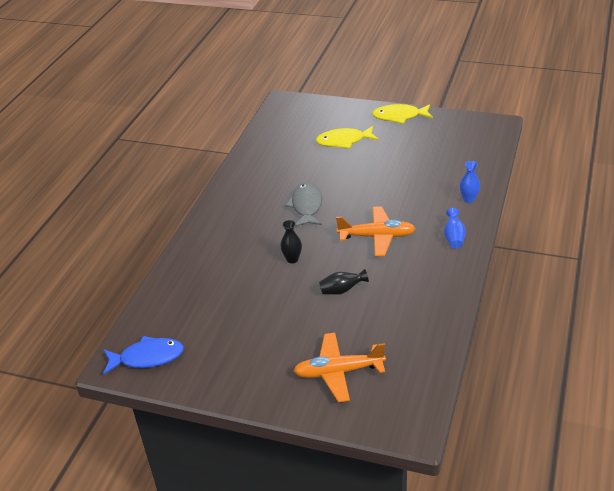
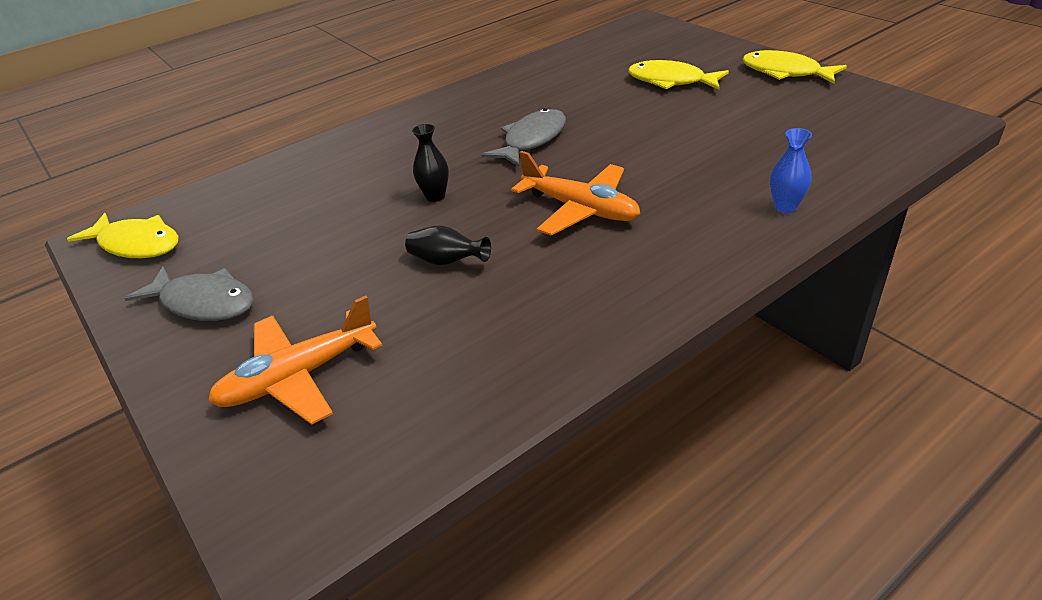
camera: 35 degrees right, 0 degrees up
blue fish [103,336,184,375] -> yellow fish [67,213,179,258]
orange plane [294,333,386,402] -> orange plane turned 60 degrees counterclockwise [208,296,382,425]
blue vase [444,208,466,248] -> none
none -> grey fish [124,266,254,321]

